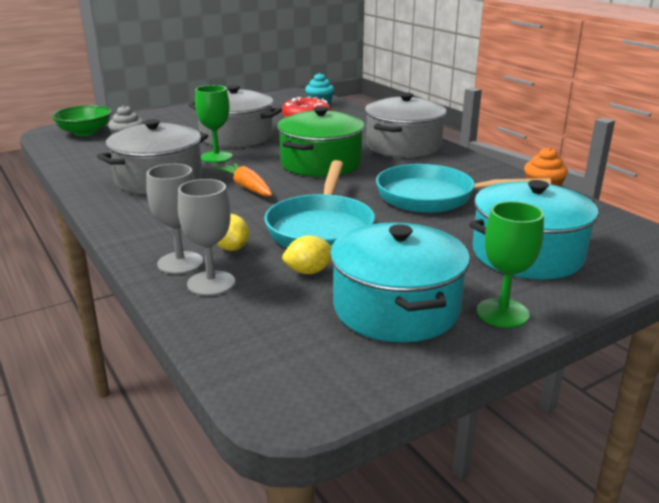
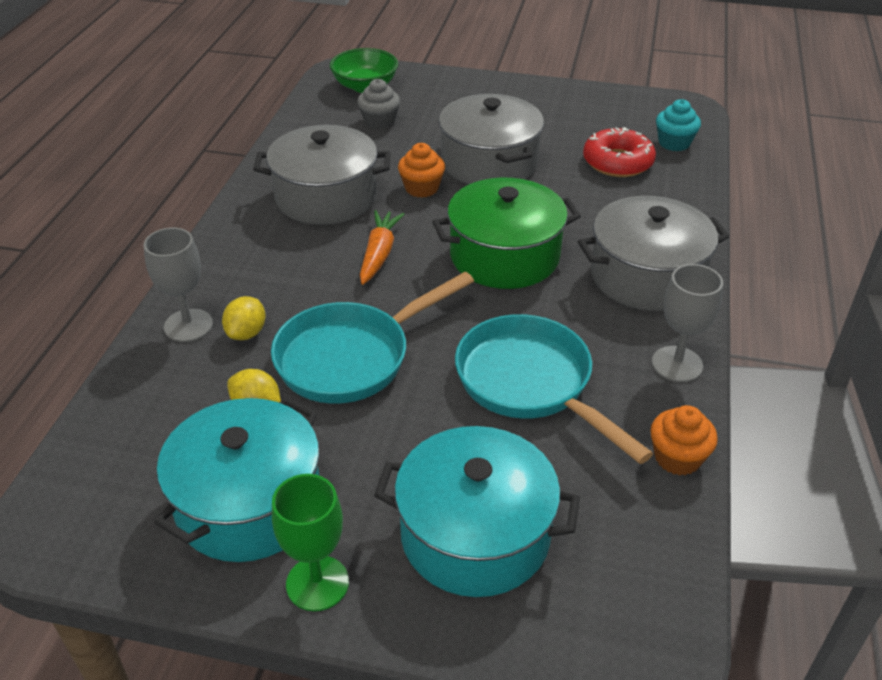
camera: 45 degrees right, 15 degrees up
grey goblet [178,179,235,296] -> grey goblet moved to [652,264,723,382]
green goblet [195,85,233,163] -> orange cupcake [398,143,445,198]

